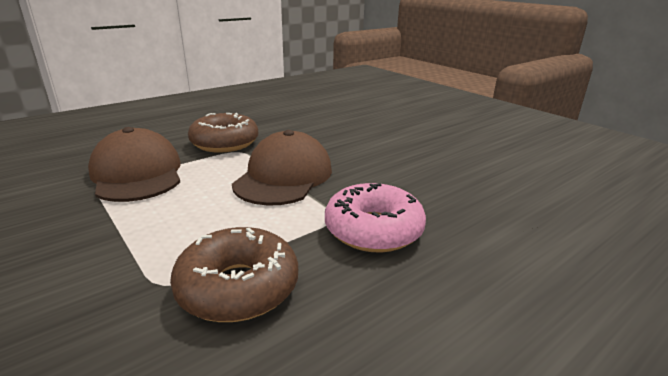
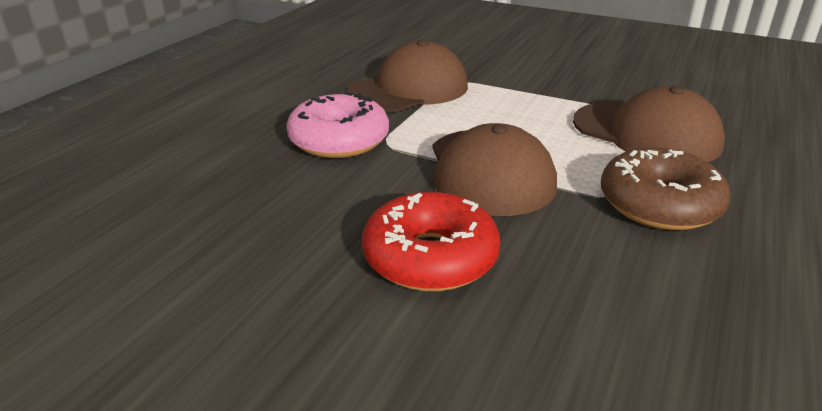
camera: 155 degrees right, 5 degrees up
brown donut [170,227,298,322] -> brown cap [347,40,468,112]
none -> red donut [362,192,500,292]

